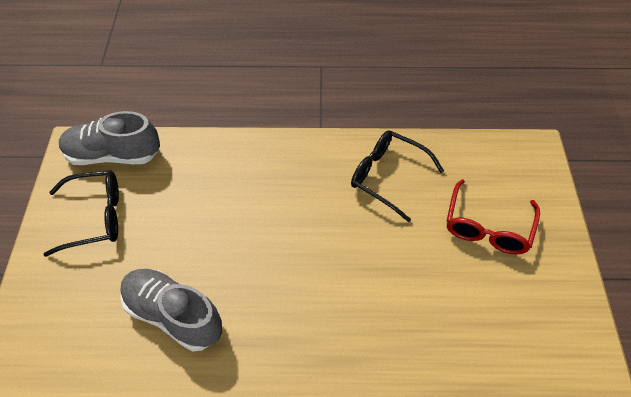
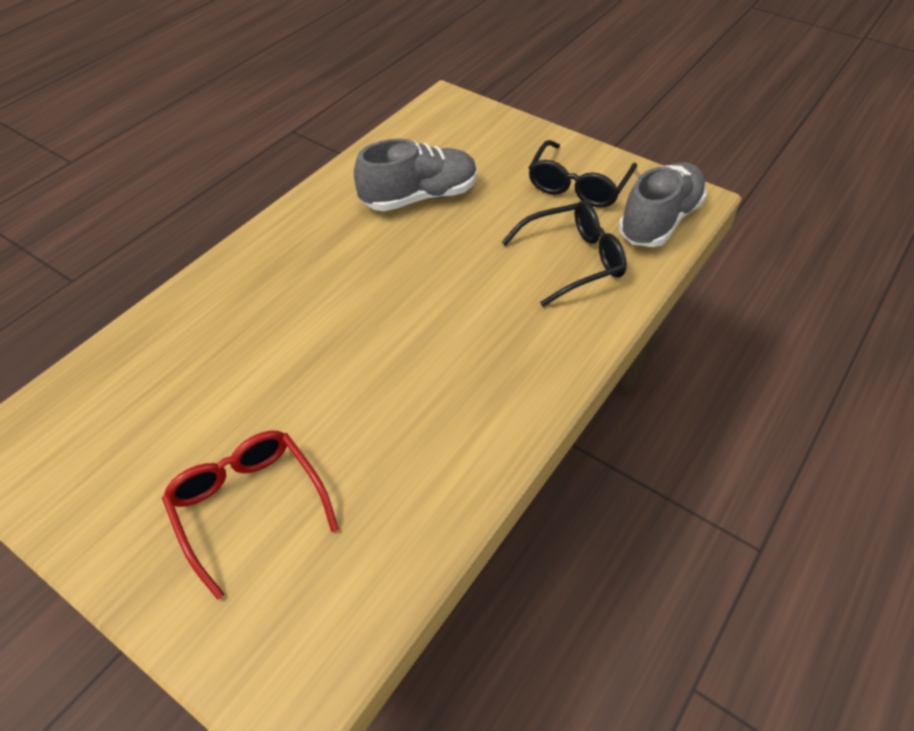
camera: 125 degrees right, 5 degrees down
black glasses [351,130,444,222] -> black glasses moved to [502,201,627,307]

